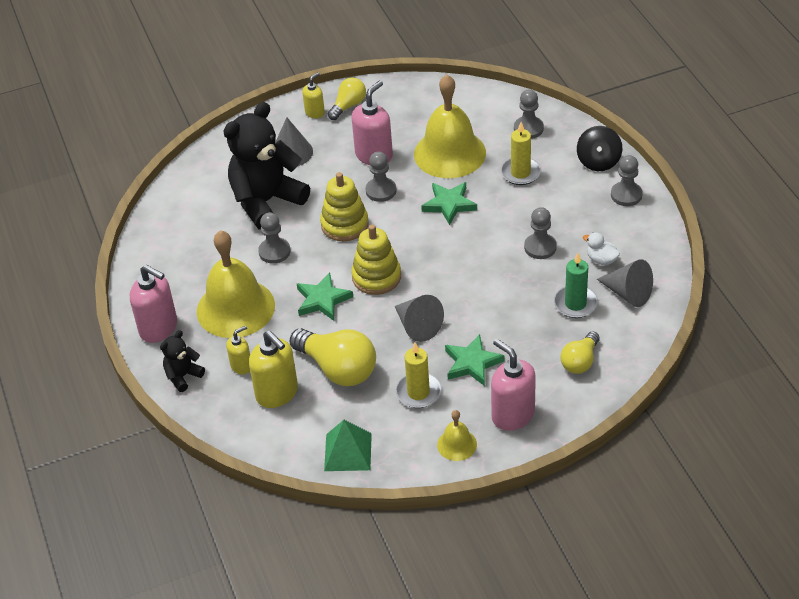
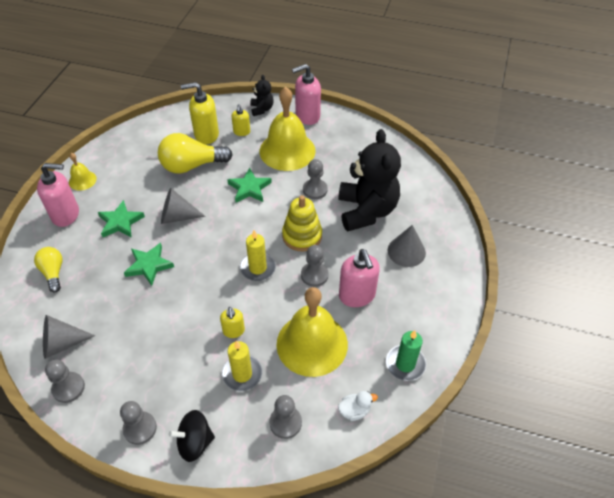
camera: 125 degrees right, 5 degrees up
yellow soap dispenser [302,72,325,118] -> yellow soap dispenser moved to [220,307,245,338]
green pyramid [324,420,372,471] -> none
yellow light bulb [328,78,366,120] -> none
yellow stacking toy [351,224,401,295] -> none
yellow candle [395,343,441,408] -> yellow candle moved to [240,230,276,281]
green star [421,182,477,225] -> green star moved to [124,243,174,286]
grey pawn [524,207,557,259] -> grey pawn moved to [45,359,85,403]
green candle [554,253,598,318] -> green candle moved to [386,330,426,381]
black spinning top [577,126,622,171] -> black spinning top turned 60 degrees counterclockwise [169,410,215,462]
white duck [583,232,620,265] -> white duck moved to [338,391,378,421]

